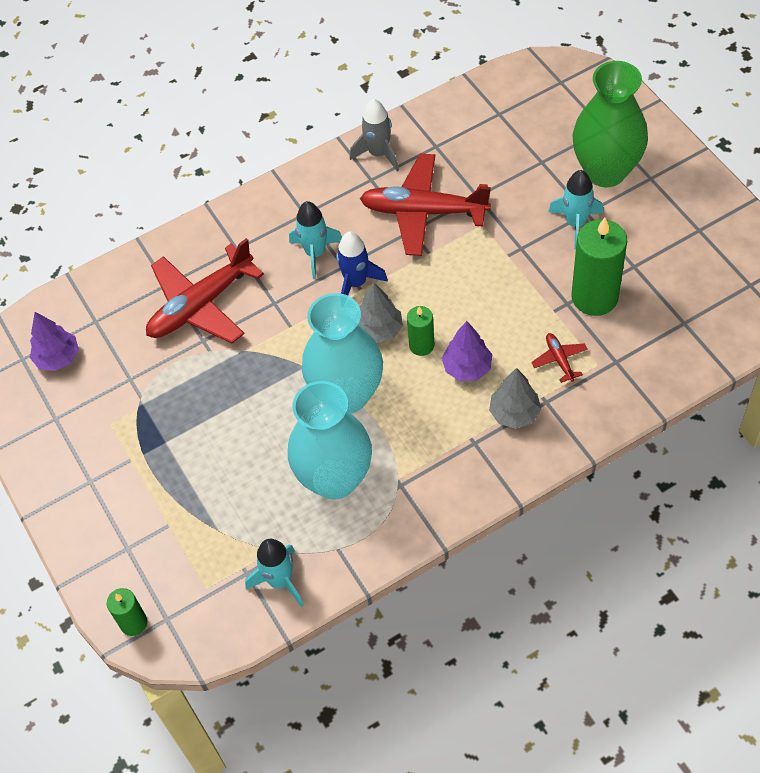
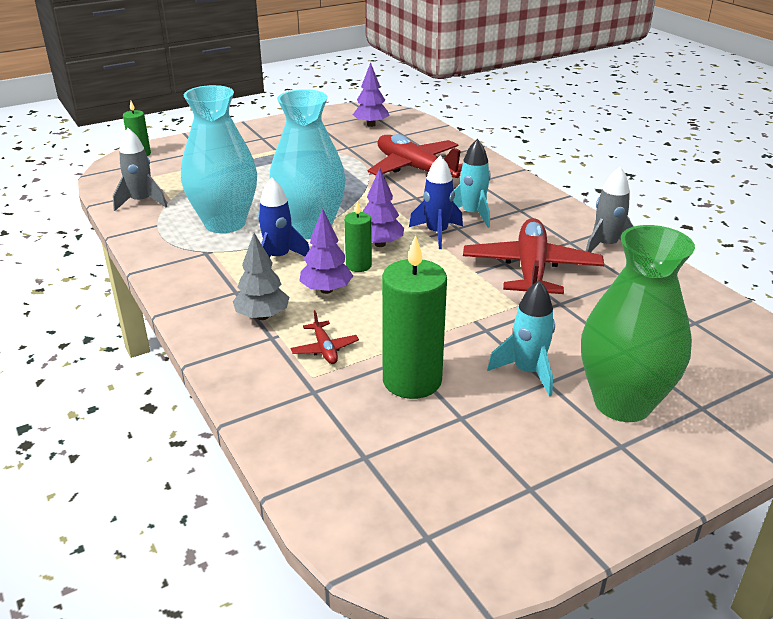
camera: 85 degrees right, 25 degrees down
turquoise rocket [245,539,304,607] -> grey rocket [113,128,167,211]
grey tree [358,282,403,343] -> purple tree [363,168,404,247]
red plane [531,333,588,383] -> red plane turned 90 degrees clockwise [291,310,359,364]
none -> blue rocket [258,177,310,258]

